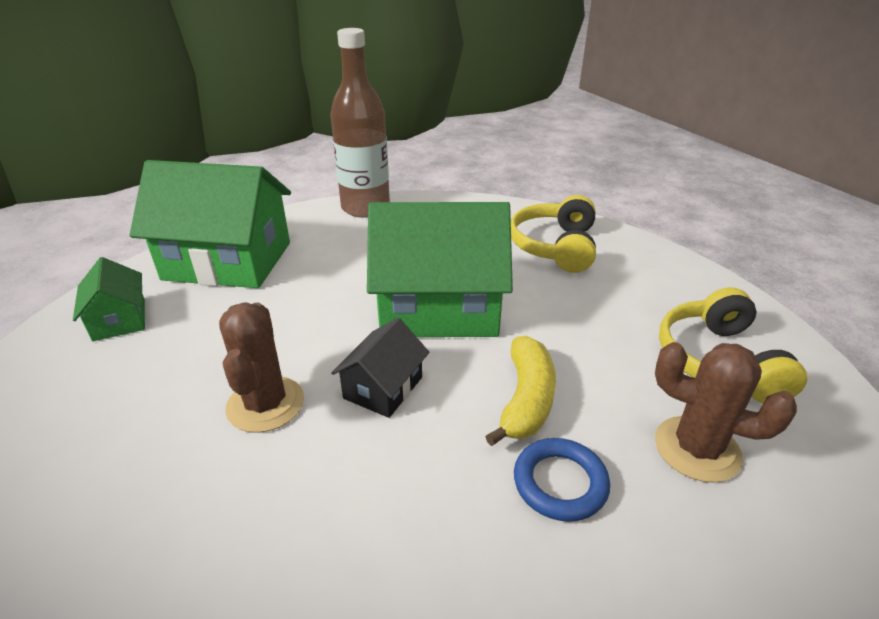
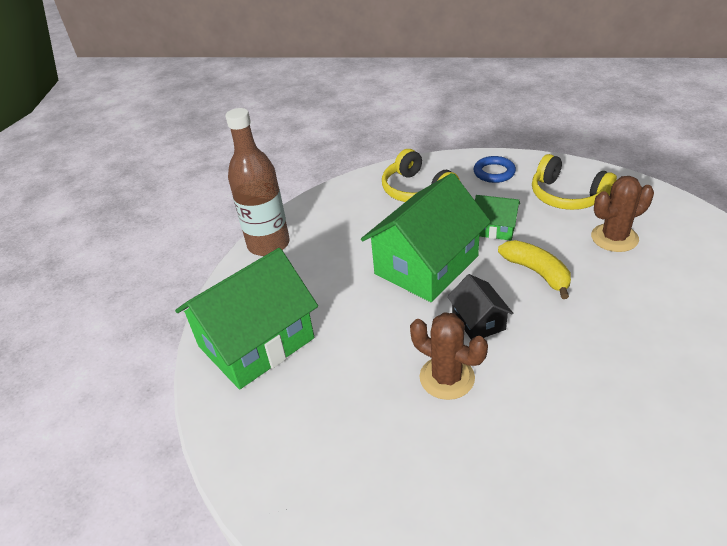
camera: 45 degrees left, 5 degrees up
green house [73,257,145,341] -> green house moved to [475,195,520,241]
blue ring [514,438,610,522] -> blue ring moved to [473,156,516,183]

